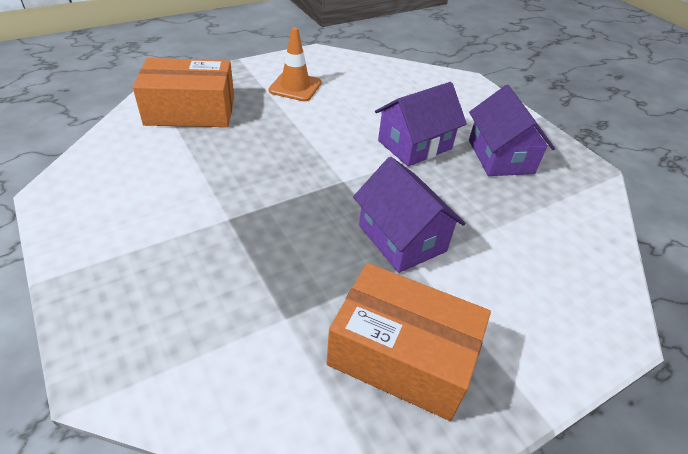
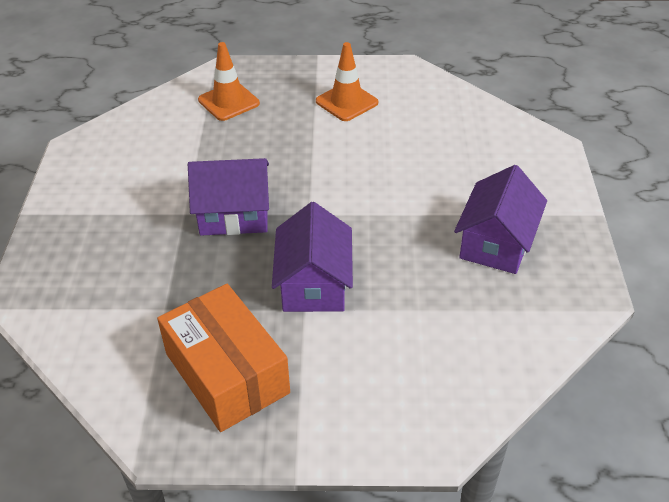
camera: 35 degrees right, 0 degrees up
orange box [133,58,234,127] -> orange traffic cone [198,42,260,121]
purple house [375,82,467,167] -> purple house moved to [188,158,269,235]

